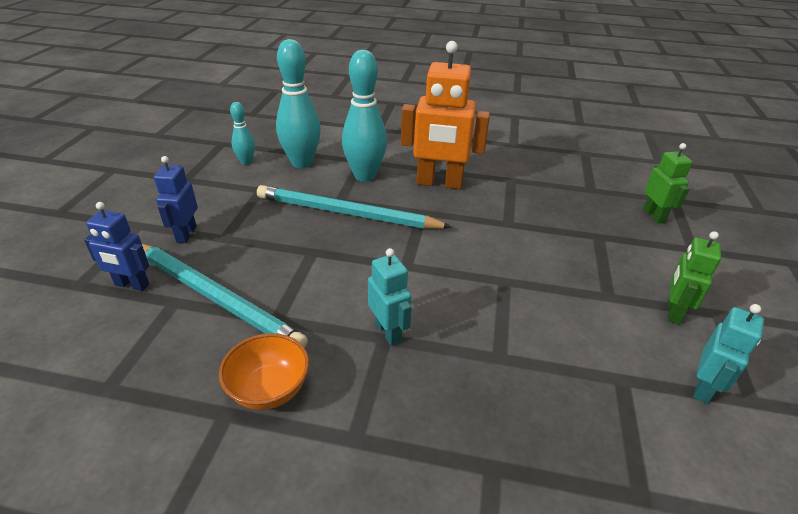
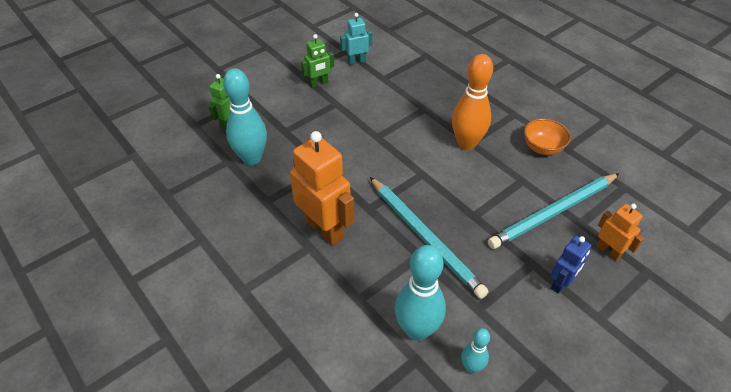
camera: 140 degrees left, 10 degrees up
blue robot [84,202,149,291] -> orange robot [596,204,644,261]
turquoise pencil [142,244,308,348] -> turquoise pencil turned 105 degrees counterclockwise [488,173,620,249]
turquoise bowling pin [342,50,387,181] -> turquoise bowling pin moved to [223,68,267,165]
turquoise robot [368,248,411,346] -> orange bowling pin [452,54,493,150]

